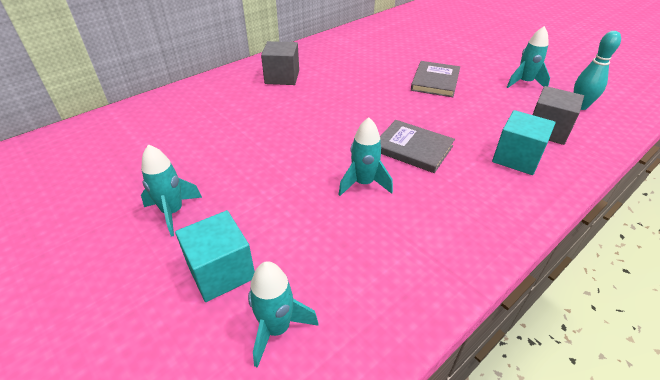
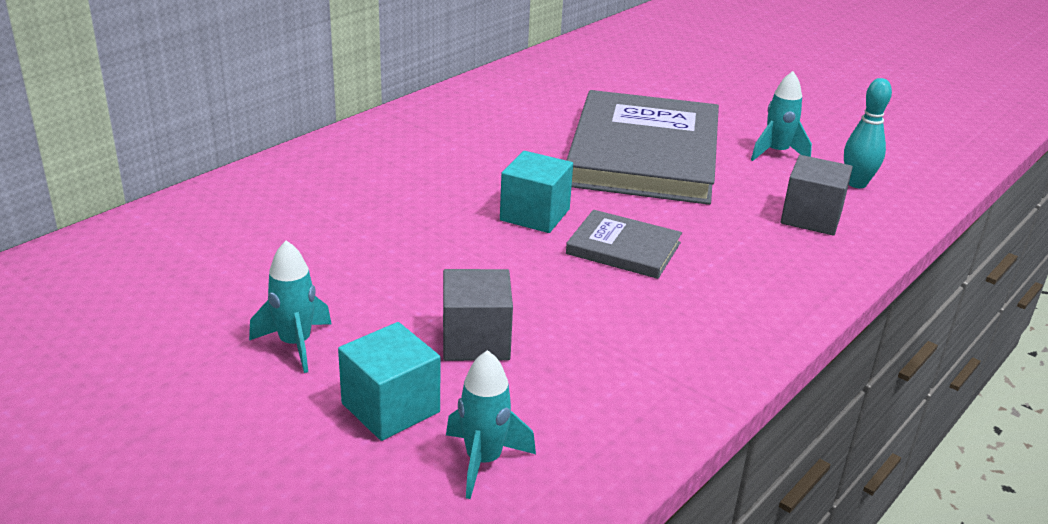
camera: 10 degrees left, 10 degrees down
grey cube [261,41,299,85] -> grey cube moved to [443,269,513,361]
turquoise rocket [338,117,393,196] -> none
grey book [411,61,460,97] -> grey book [566,90,719,205], size x2.15
turquoise cube [492,110,556,175] -> turquoise cube moved to [500,151,573,233]

